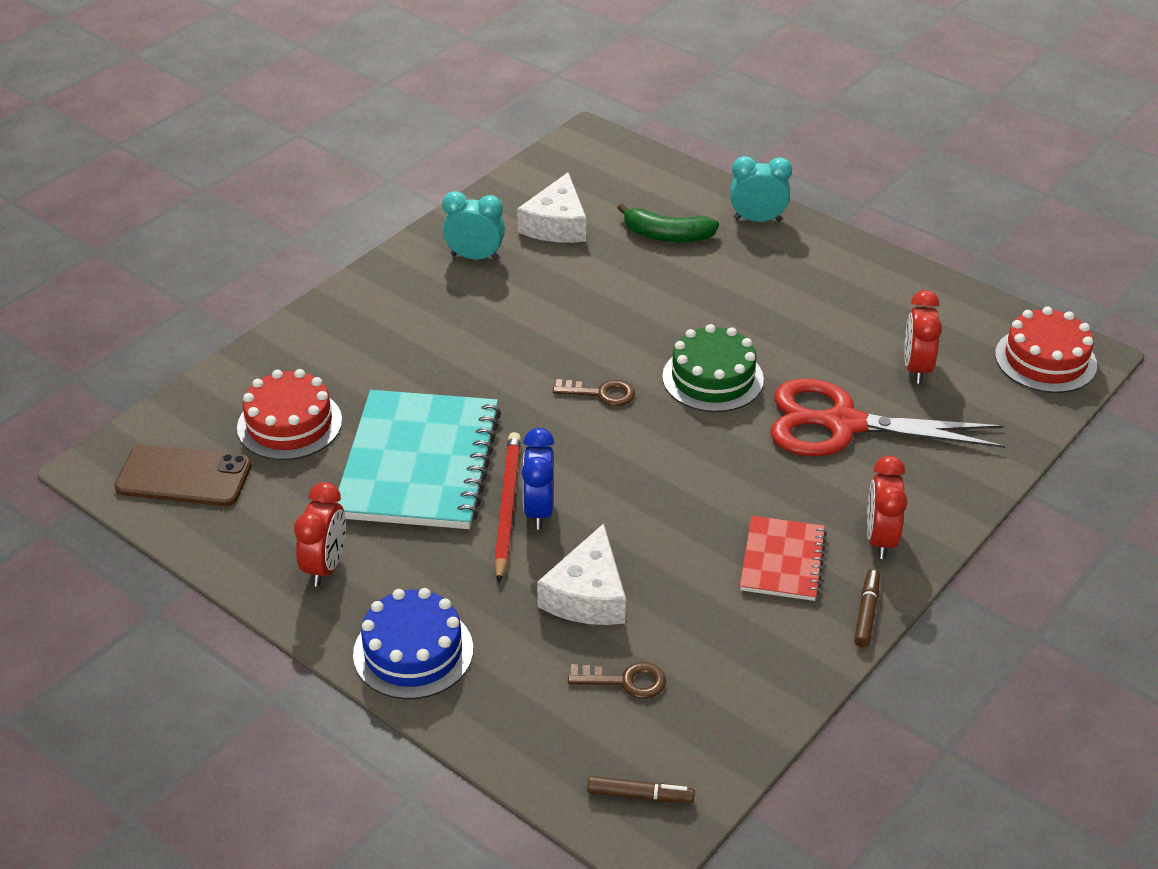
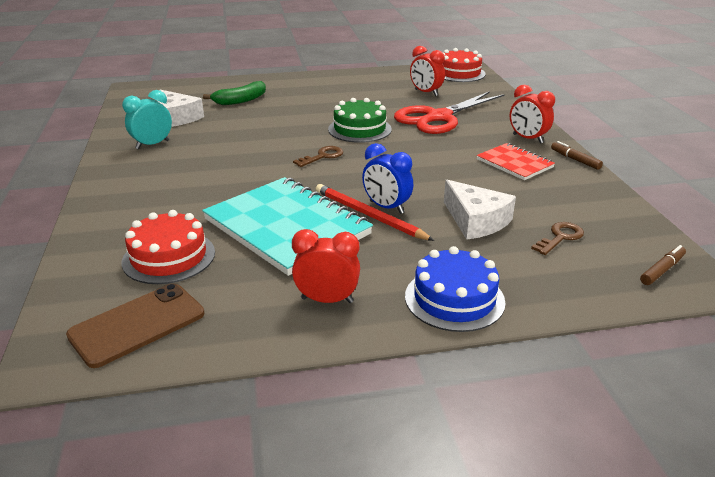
camera: 50 degrees left, 10 degrees down
red clock [294,482,346,587] -> red clock turned 45 degrees counterclockwise [292,229,360,303]
turquoise clock [730,156,792,222] -> none

